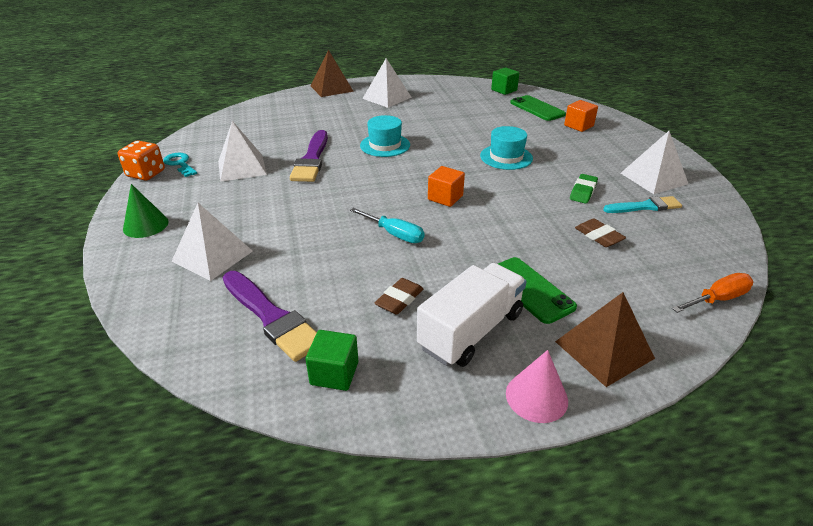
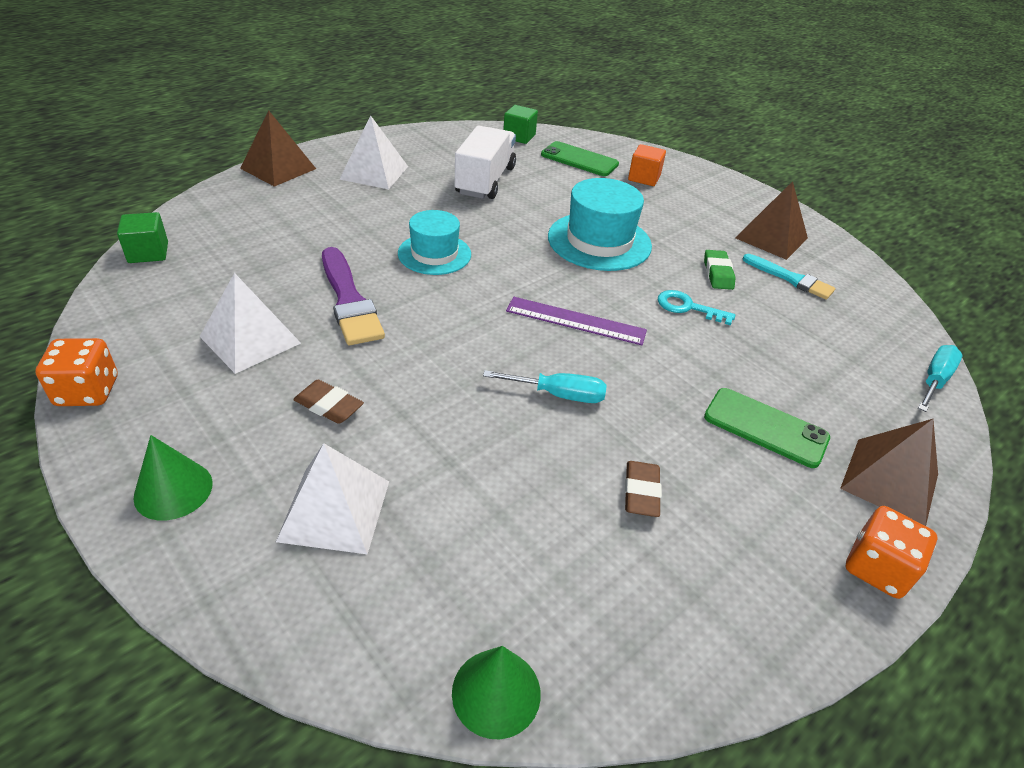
camera: 30 degrees left, 5 degrees up
turquoise key [163,153,197,177] -> turquoise key moved to [658,290,736,326]
purple brush [223,271,317,362] -> none
green cube [305,330,358,391] -> green cube moved to [117,212,168,263]
white truck [417,263,527,367] -> white truck moved to [455,125,516,199]
orange cube [428,166,465,207] -> purple ruler [506,297,647,345]
turquoise hat [480,126,533,170] -> turquoise hat [548,178,652,271], size x1.50
pink cone [506,350,568,423] -> orange dice [846,506,937,599]
brown eraser [575,219,626,247] -> brown eraser moved to [293,380,364,424]
turquoise brush [603,196,682,213] -> turquoise brush turned 75 degrees clockwise [743,254,835,300]
white pyramid [621,131,688,194] -> brown pyramid [735,181,808,260]
orange screwdriver [672,273,753,313] -> turquoise screwdriver [918,345,962,412]
none -> green cone [452,646,541,739]

